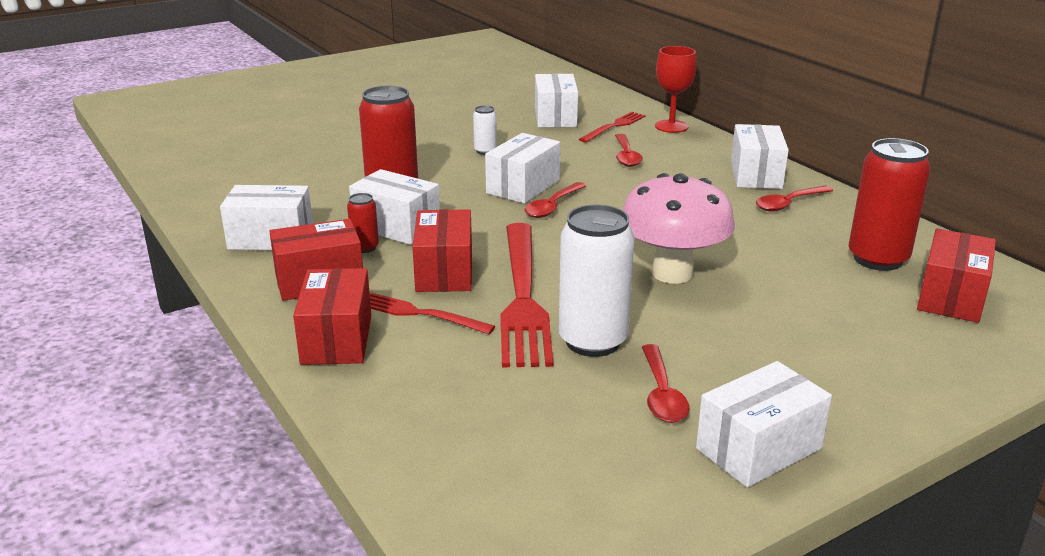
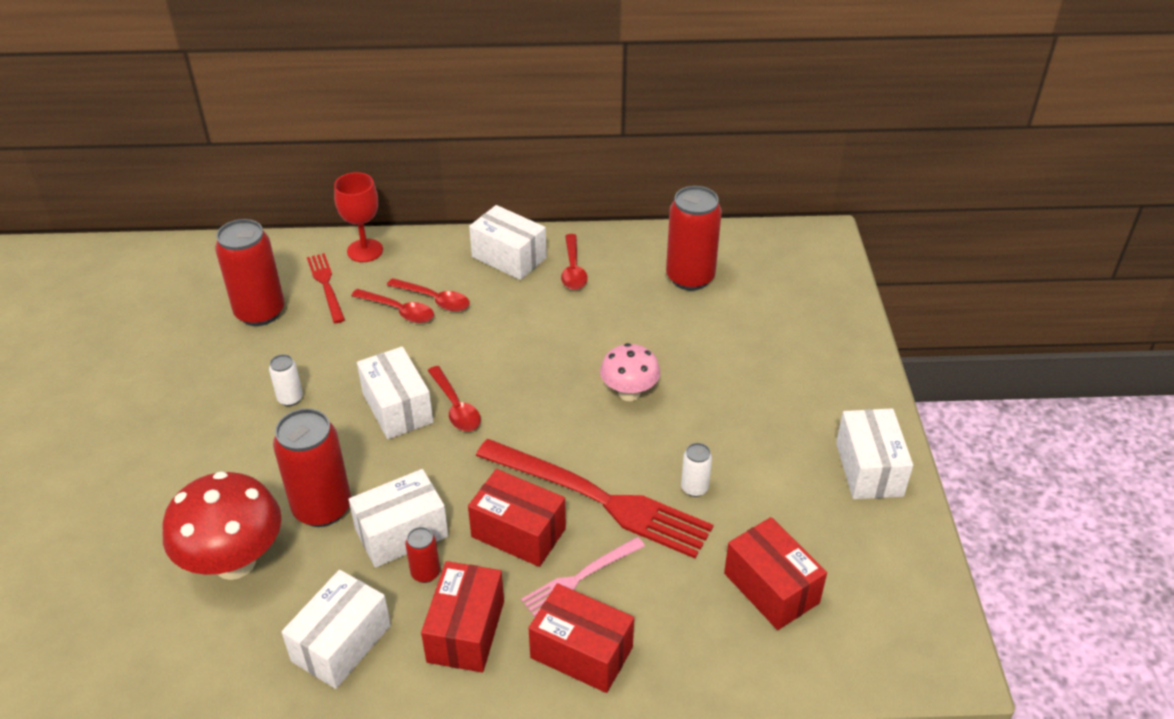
camera: 60 degrees left, 15 degrees up
red fork [370,293,495,334] -> pink fork [521,537,645,617]
white box [535,74,578,127] -> red can [215,219,284,326]
white can [559,205,634,357] -> white can [681,443,712,497], size x0.47
pink mushroom [623,173,735,284] -> pink mushroom [600,343,660,401], size x0.60
red spoon [642,344,690,423] -> red spoon moved to [387,278,470,312]
red box [917,229,996,323] -> red box moved to [724,517,827,630]
none -> red mushroom [162,471,281,580]

